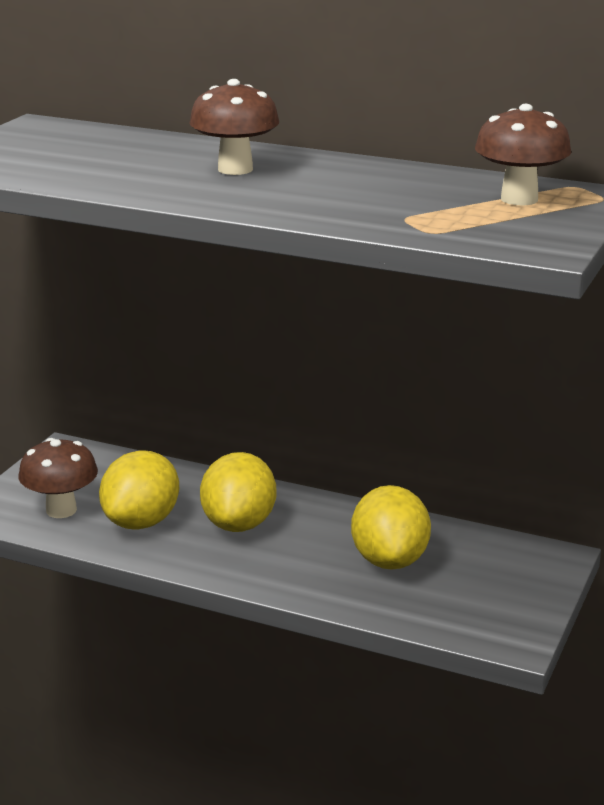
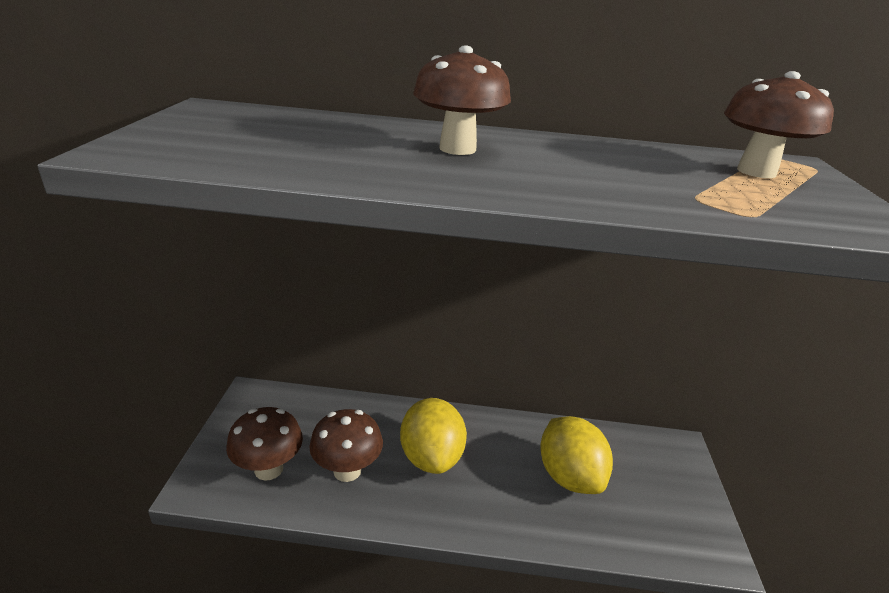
camera: 20 degrees left, 5 degrees up
yellow lemon [99,450,179,530] -> brown mushroom [309,409,383,482]

